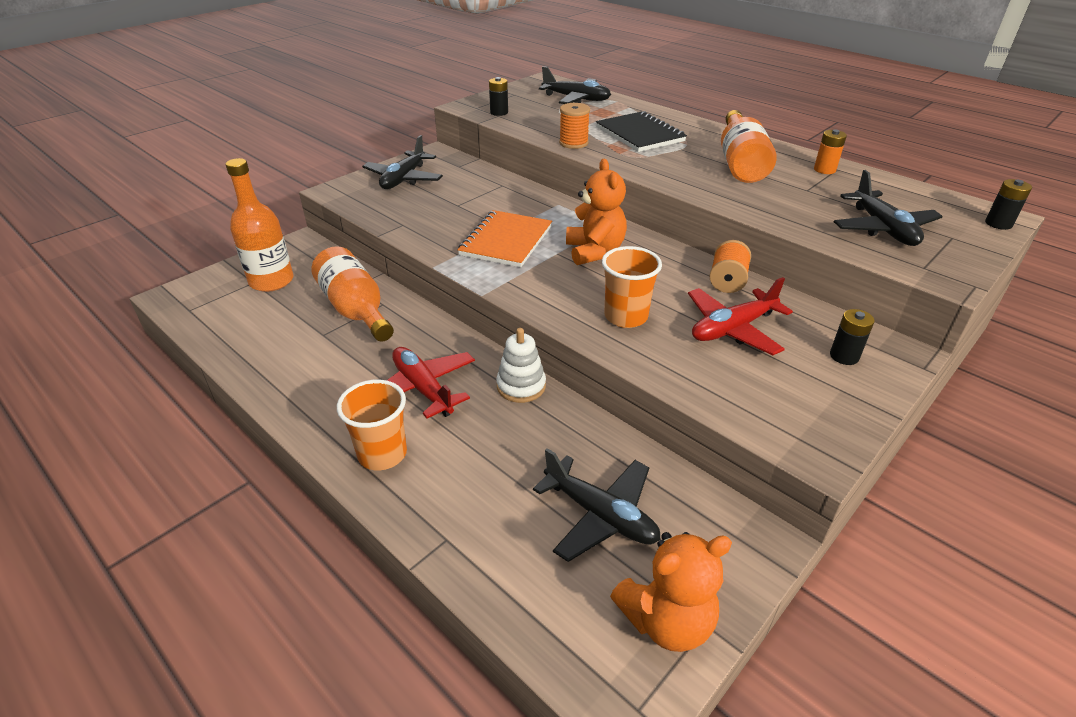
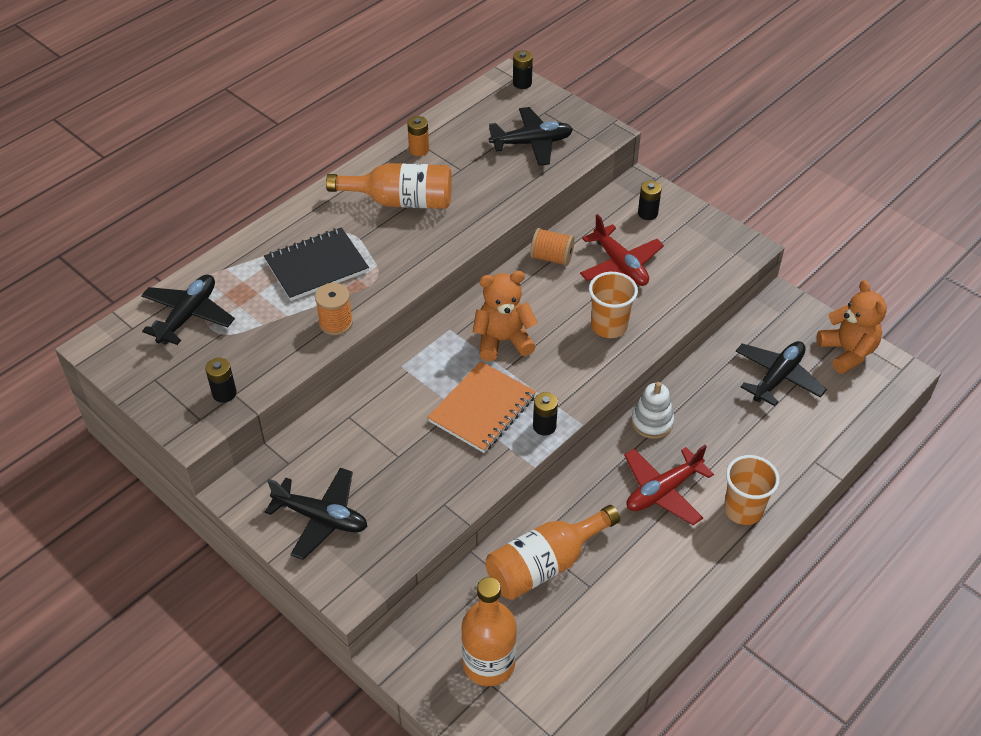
camera: 90 degrees left, 10 degrees up
orange notebook [457,210,552,267] -> orange notebook turned 75 degrees counterclockwise [427,361,536,453]
none -> black battery [533,392,558,436]

